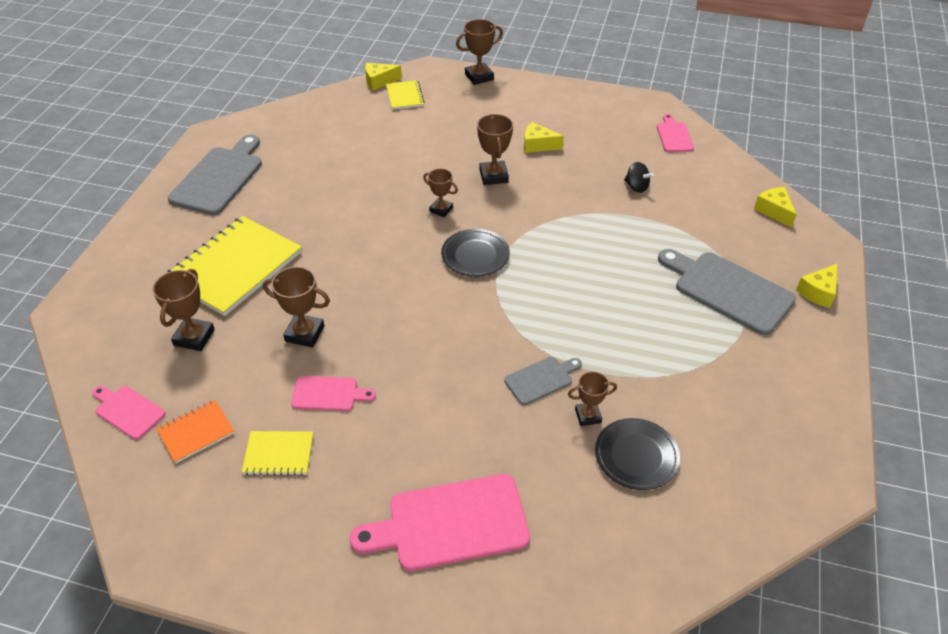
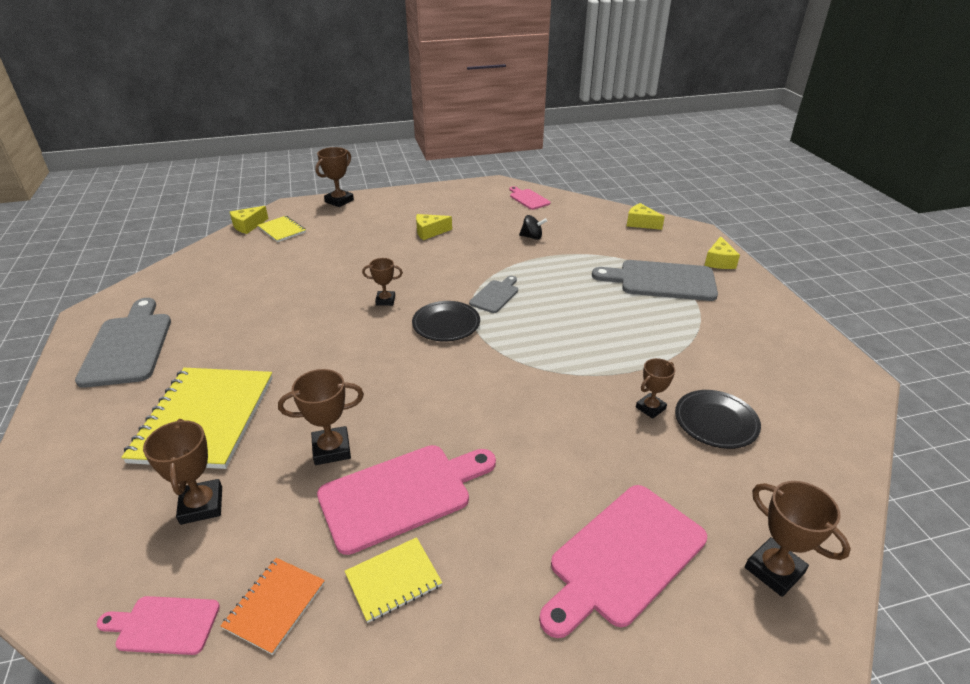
camera: 30 degrees left, 10 degrees down
pink cutting board [291,376,376,411] -> pink cutting board [317,445,496,555], size x1.88
brown trophy [477,114,513,185] -> brown trophy moved to [745,481,851,597]
grey cutting board [504,357,582,405] -> grey cutting board moved to [469,276,518,313]

